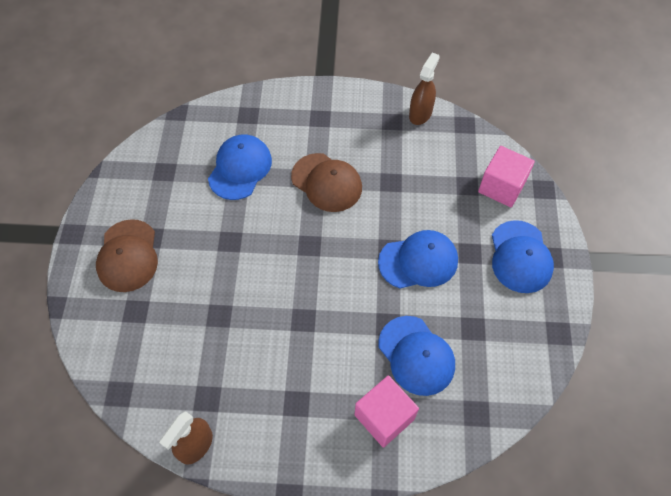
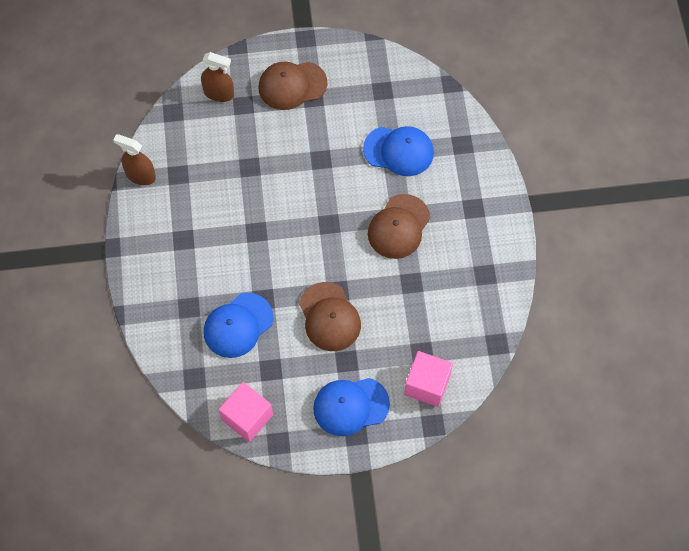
camera: 80 degrees right, 5 degrees up
pink cube [355,375,419,448] -> pink cube moved to [219,382,273,442]
blue cap [378,230,458,288] -> brown cap [299,282,361,351]
brown spray bottle [409,52,440,125] -> brown spray bottle moved to [201,52,234,102]

